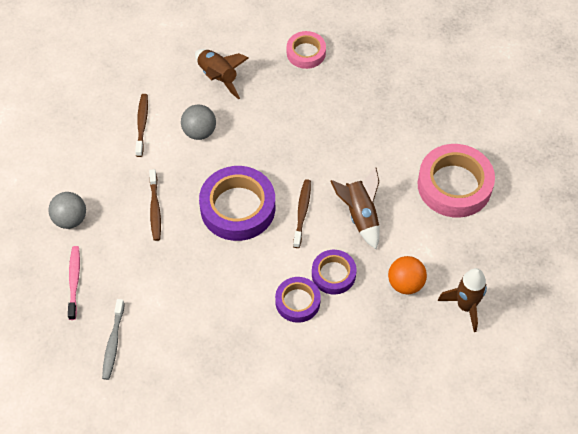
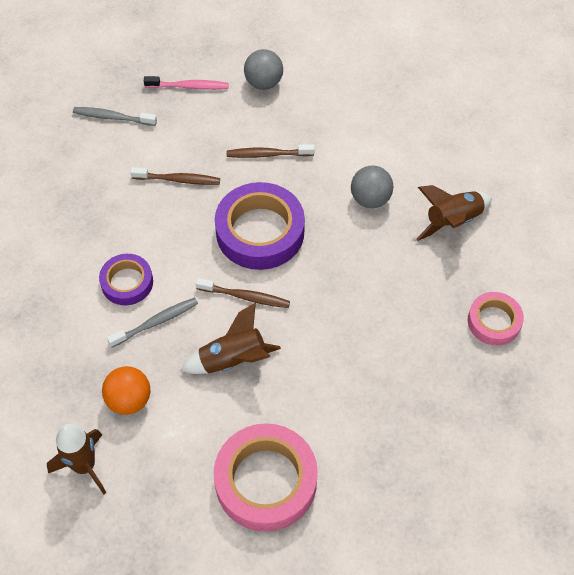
camera: 95 degrees right, 0 degrees up
brown toothbrush [135,94,148,157] -> brown toothbrush moved to [130,167,220,185]
purple tape [312,250,356,294] -> grey toothbrush [107,297,198,347]

